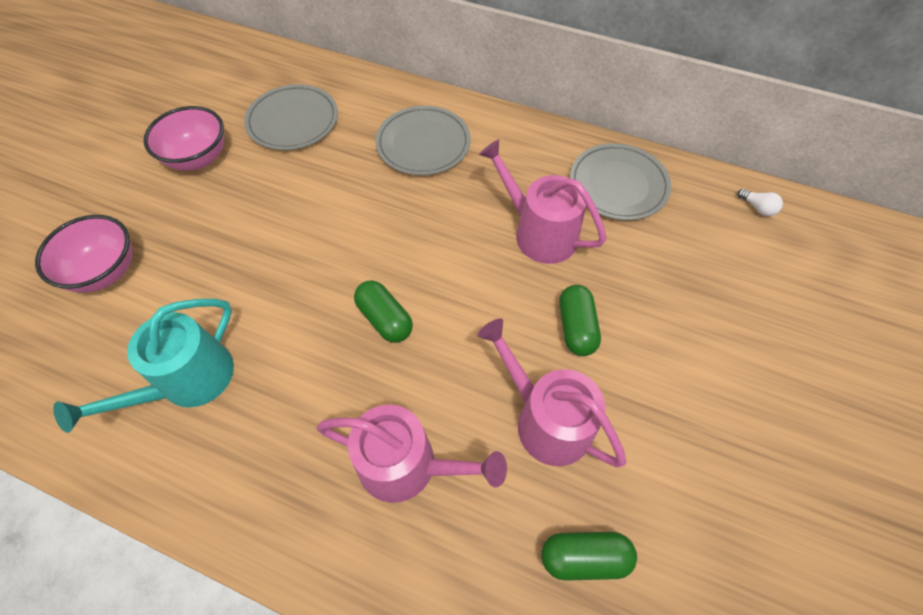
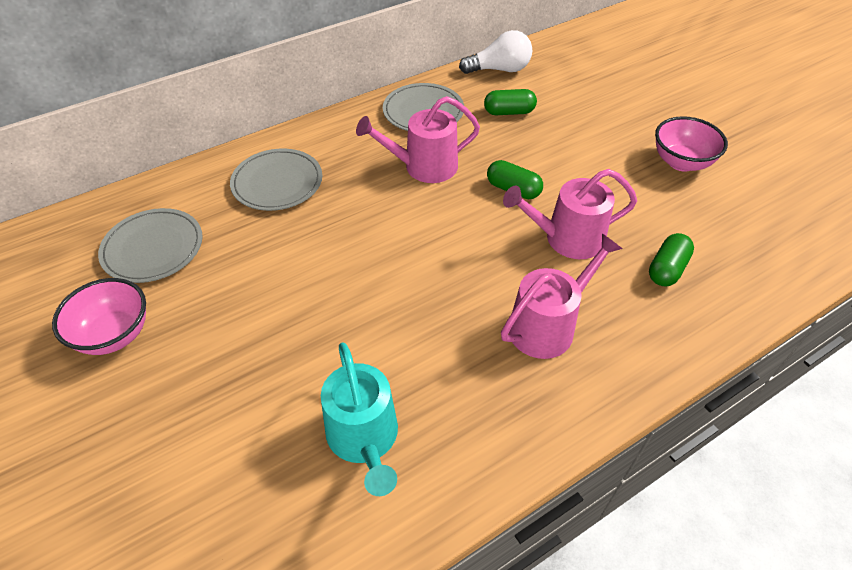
camera: 55 degrees left, 10 degrees down
pink bowl [35,215,133,293] -> pink bowl moved to [655,116,728,172]
green capsule [354,281,413,343] -> green capsule moved to [484,89,537,115]
white light bulb [737,189,783,216] -> white light bulb [459,30,532,74], size x2.25

